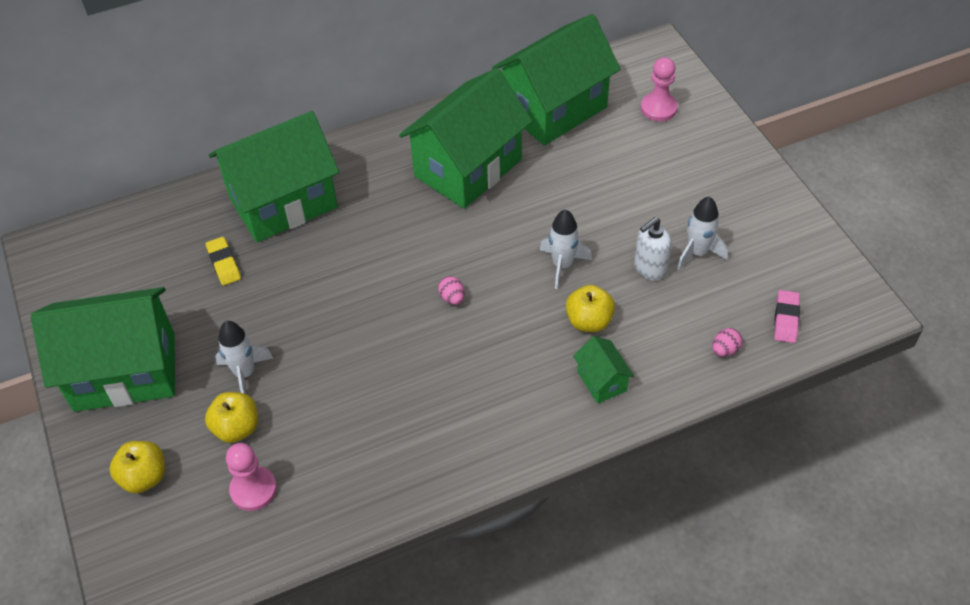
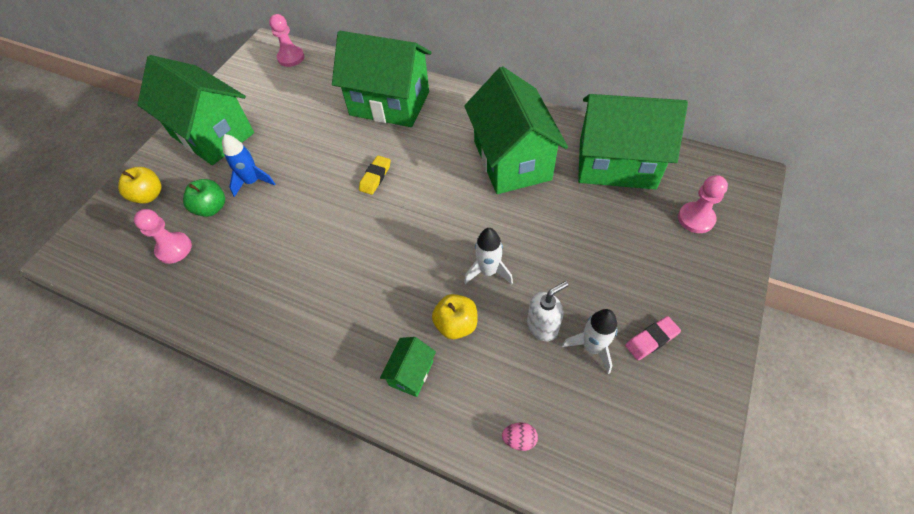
camera: 50 degrees right, 5 degrees up
yellow apple [205,392,258,443] -> green apple [183,179,225,217]
yellow eraser [206,237,241,286] -> yellow eraser moved to [359,156,391,195]
white rocket [215,321,273,394] -> blue rocket [222,134,275,197]
green house [399,68,532,209] -> green house turned 75 degrees clockwise [464,66,568,194]
pink egg [438,276,465,305] -> none
white soap dispenser [634,217,672,281] -> white soap dispenser turned 135 degrees clockwise [527,281,568,341]
pink eraser [774,290,800,343] -> pink eraser moved to [625,316,681,360]
none -> pink pawn [269,14,304,67]

